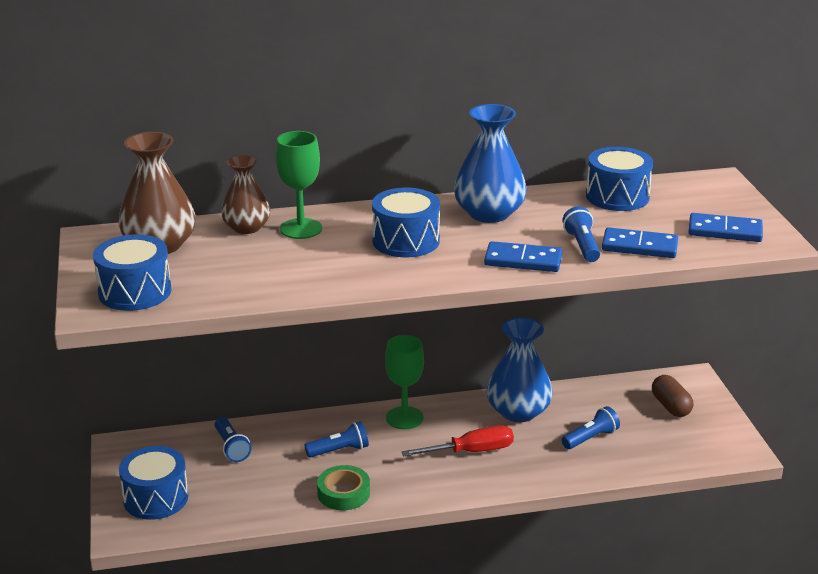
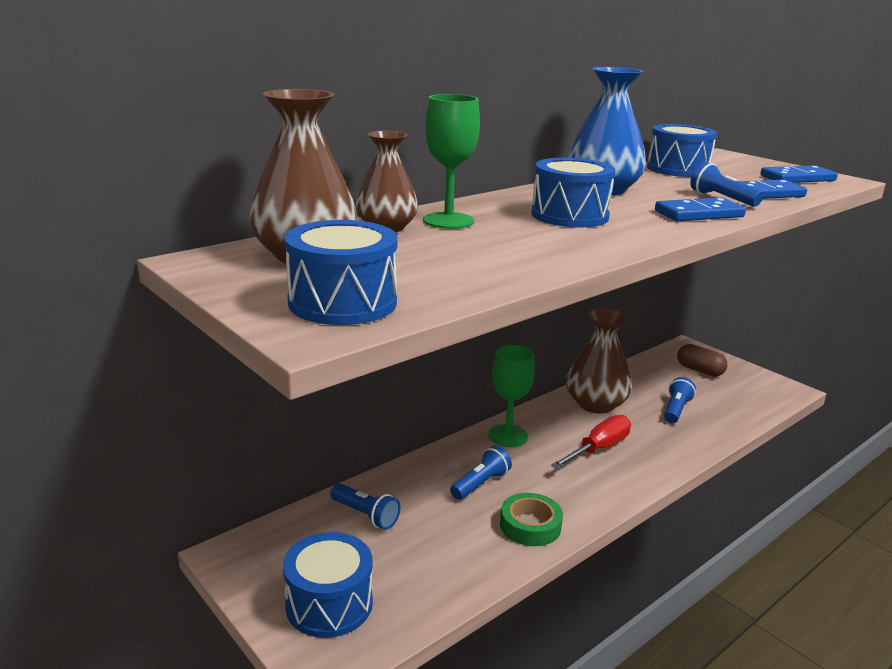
camera: 30 degrees left, 5 degrees down
blue vase [487,318,553,422] -> brown vase [566,308,632,414]

